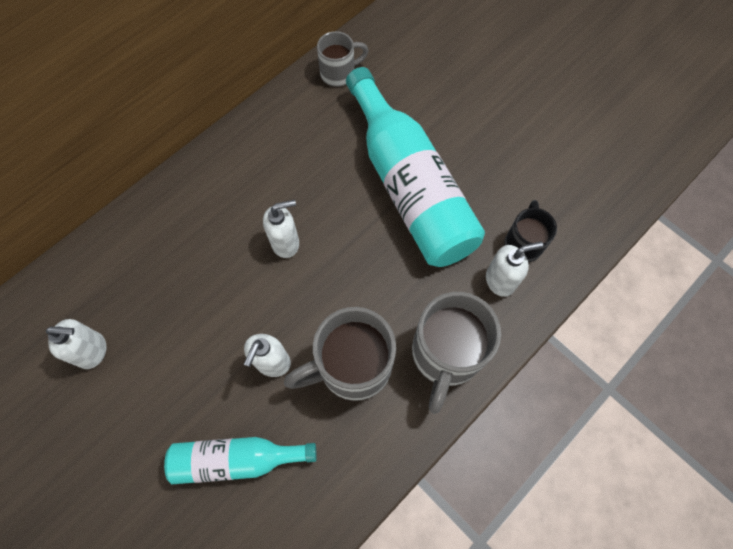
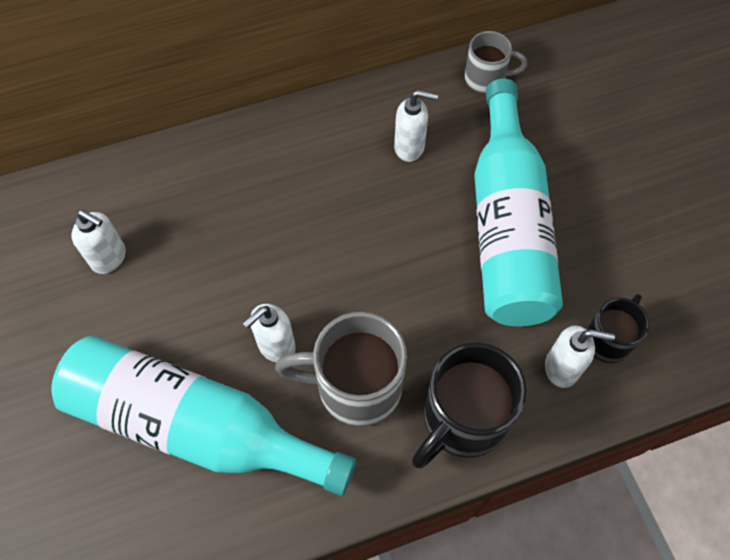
camera: 25 degrees right, 5 degrees down
turquoise bottle [164,437,317,484] -> turquoise bottle [51,336,356,496], size x1.85
white soap dispenser [263,200,299,258] -> white soap dispenser moved to [394,90,438,162]
grey mug [412,292,501,414] -> black mug [412,343,527,468]

